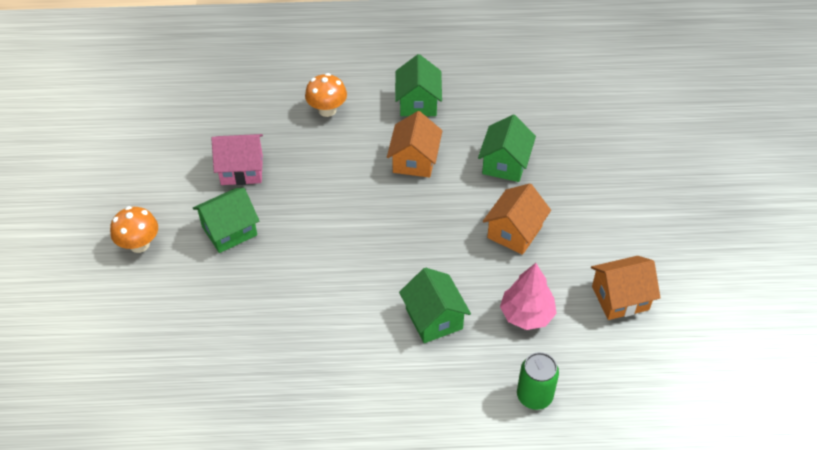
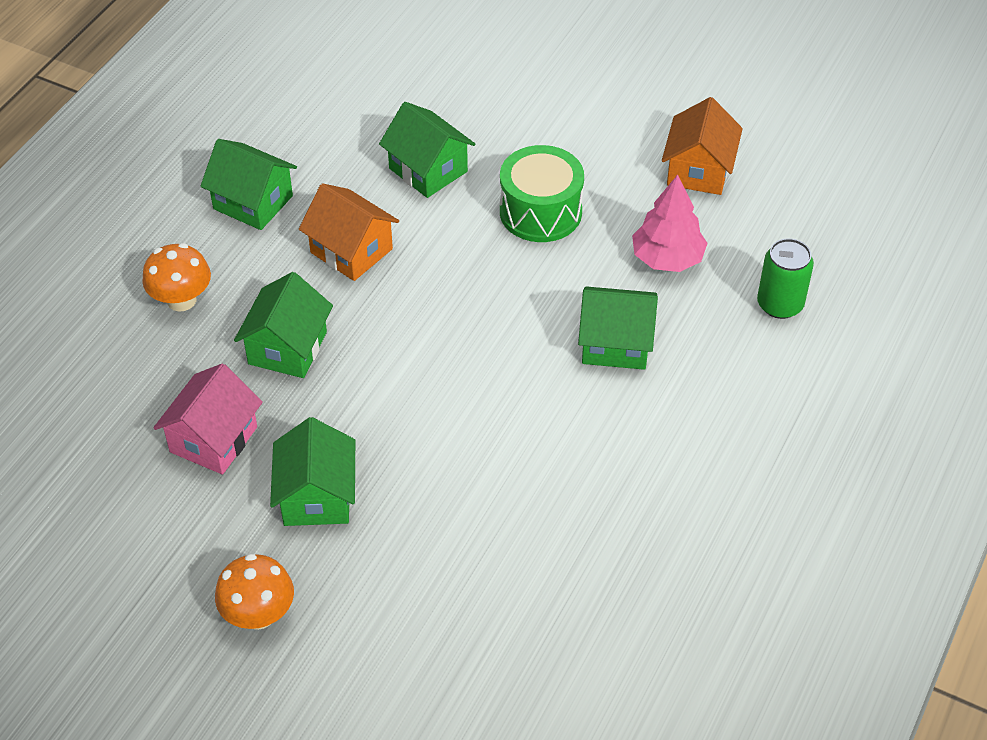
camera: 60 degrees left, 0 degrees up
orange house [483,183,551,255] -> green drum [500,145,584,242]
none -> green house [234,272,333,378]

